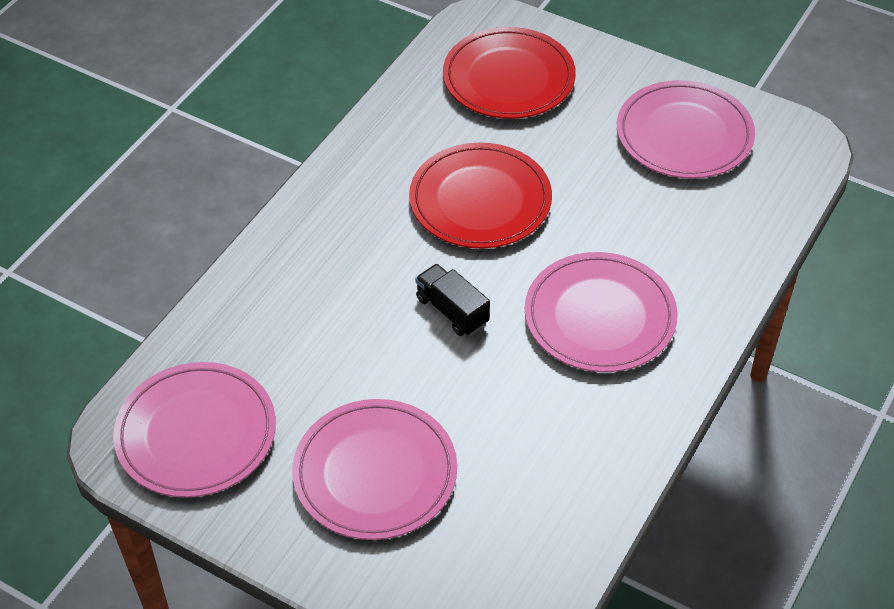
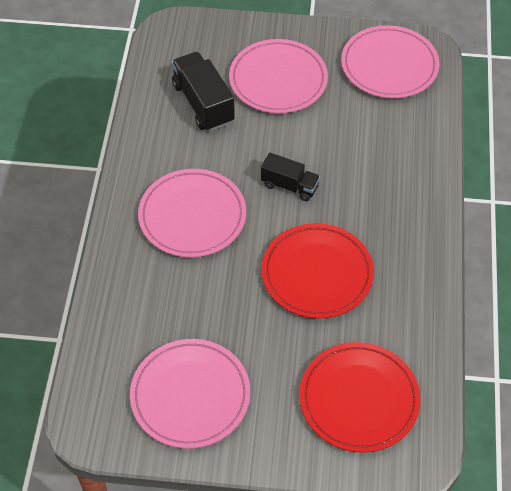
camera: 155 degrees right, 5 degrees up
none -> black truck [172,52,235,132]

